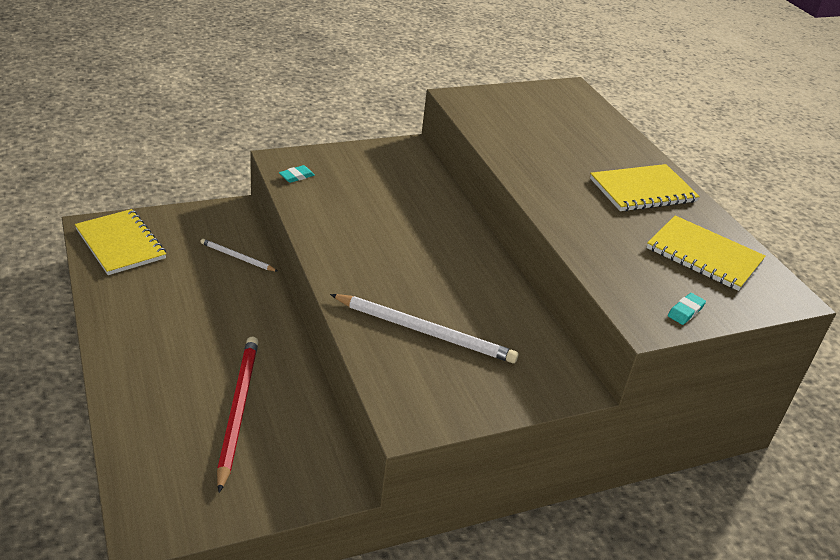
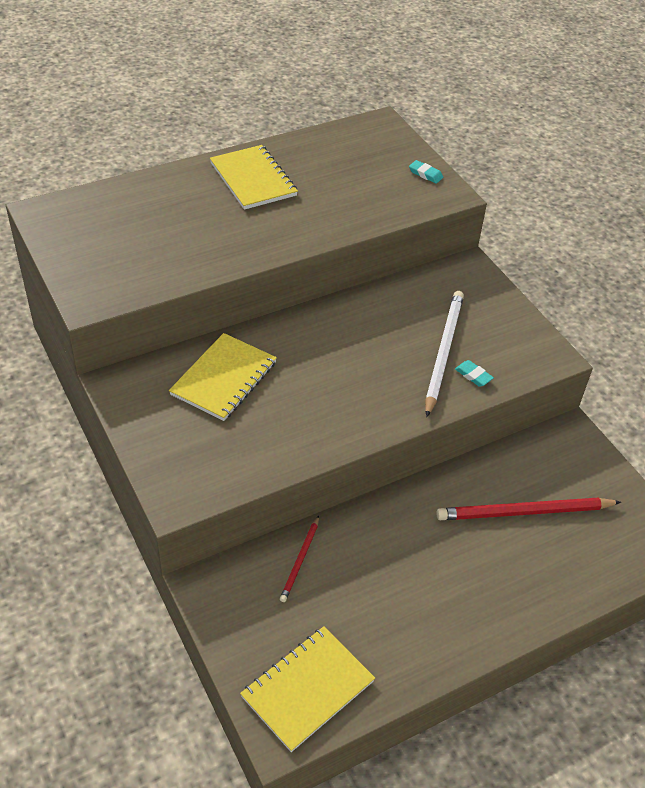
camera: 95 degrees left, 10 degrees up
white pencil [200,239,278,272] -> red pencil [280,516,319,602]
turquoise eraser [279,165,315,183] -> turquoise eraser moved to [455,360,494,387]
yellow notebook [646,215,766,291] -> yellow notebook moved to [169,333,277,421]

